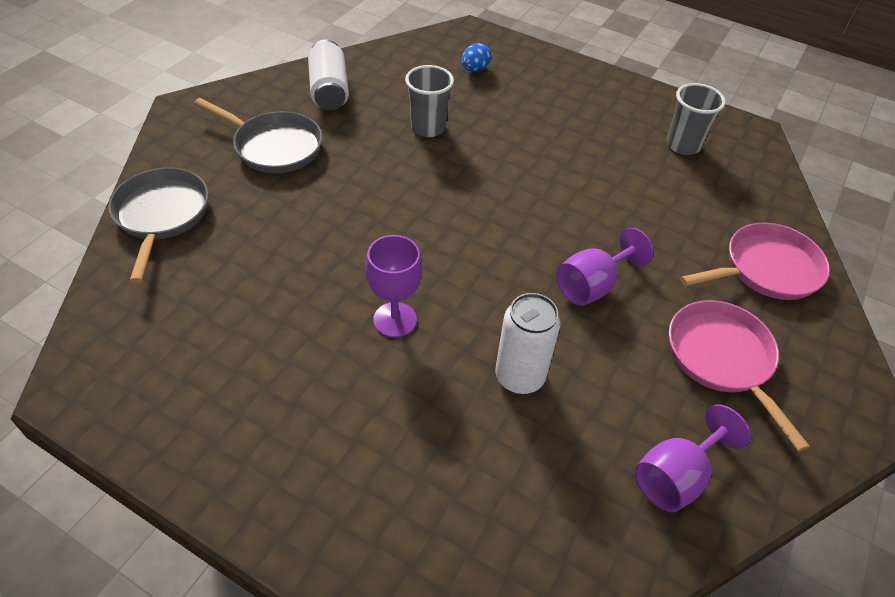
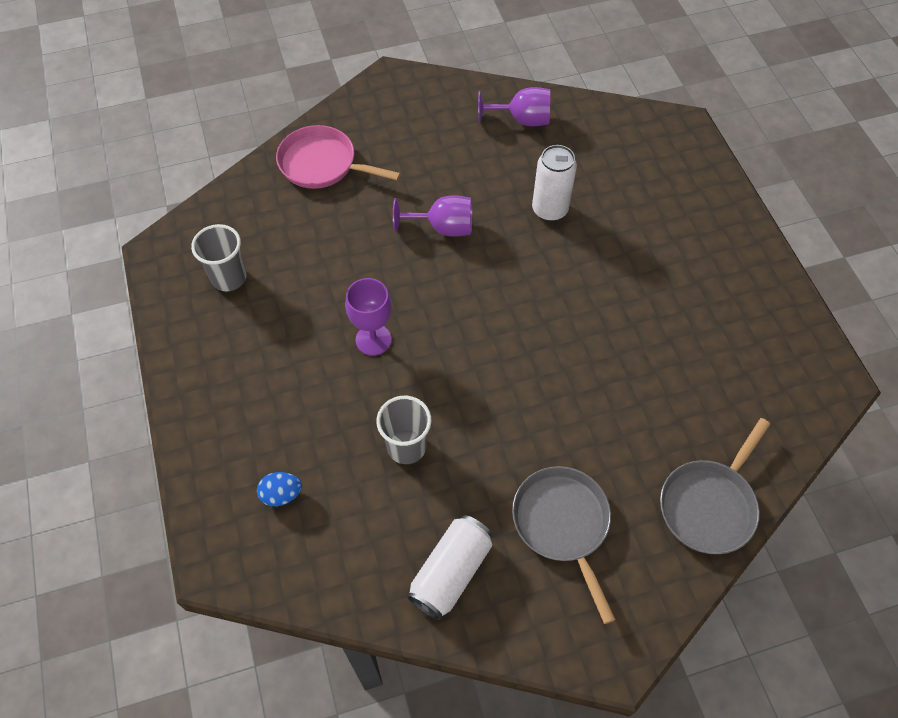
camera: 135 degrees left, 10 degrees up
purple goblet [365,235,422,338] -> purple goblet moved to [345,278,392,356]
pink pan [669,300,810,452] -> none

